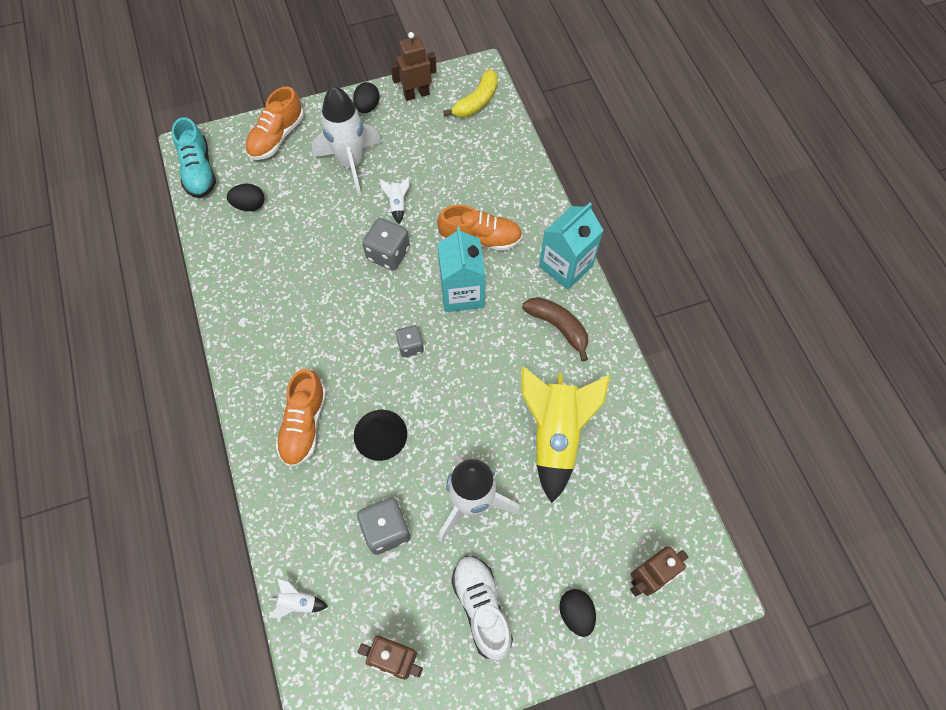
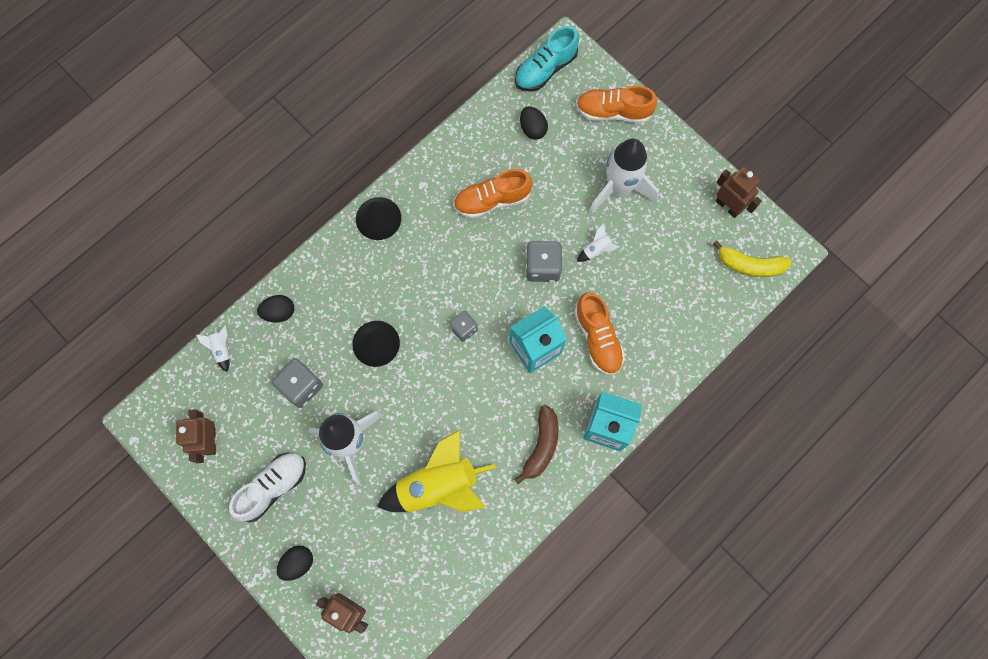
camera: 65 degrees right, 10 degrees up
orange shoe [276,369,326,467] -> orange shoe moved to [453,169,532,218]
black egg [353,82,380,113] -> black egg moved to [257,295,294,322]
none -> black cone [356,197,401,240]

